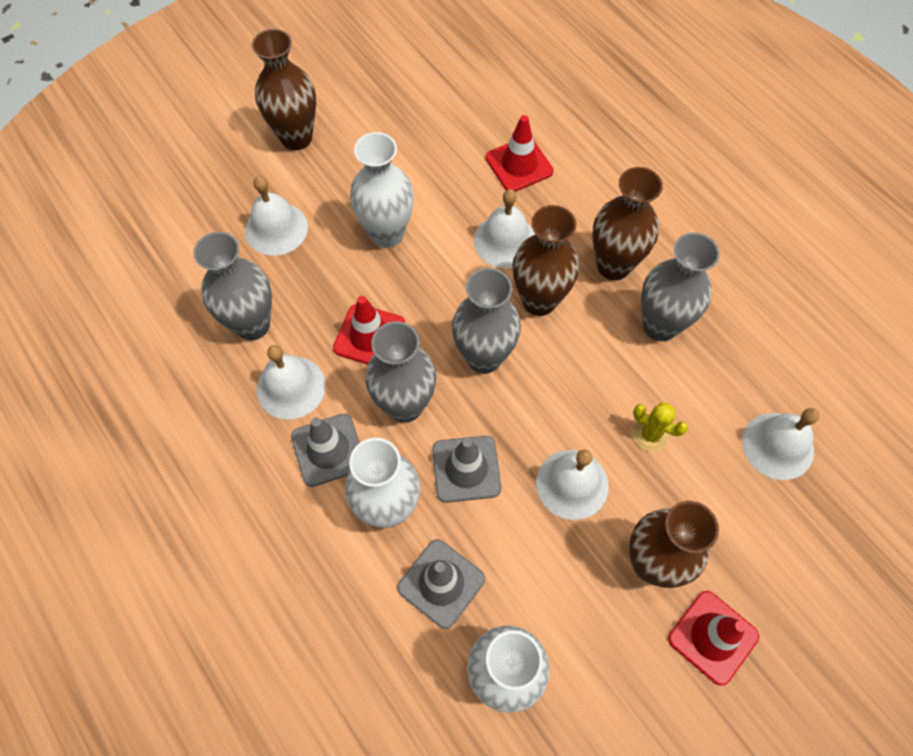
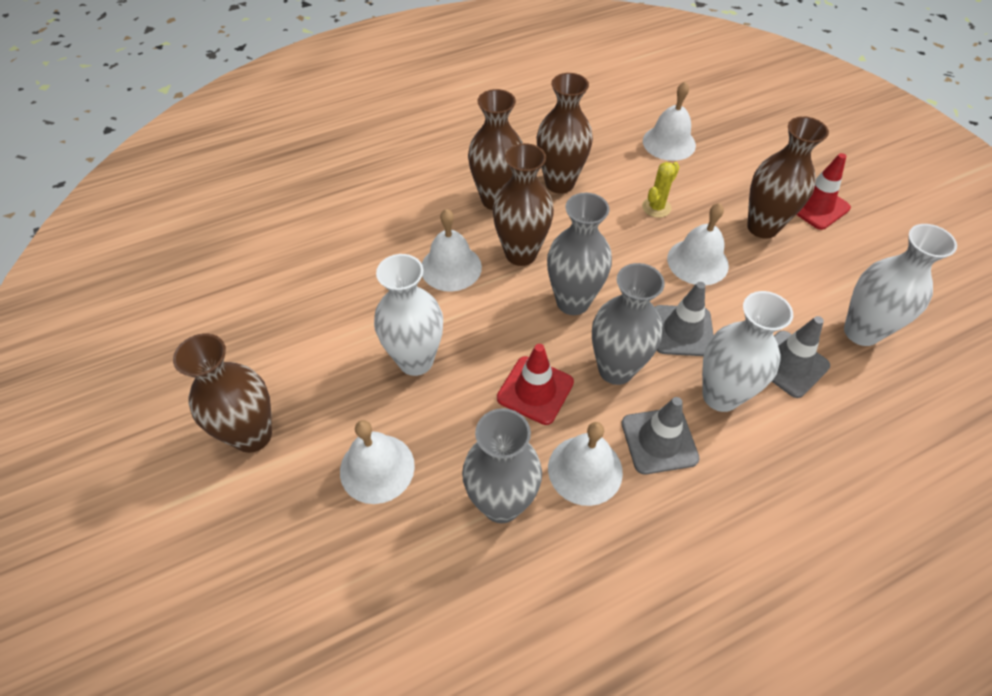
camera: 80 degrees left, 10 degrees down
red traffic cone [486,115,553,192] -> none
grey vase [641,233,720,341] -> brown vase [536,73,593,194]

